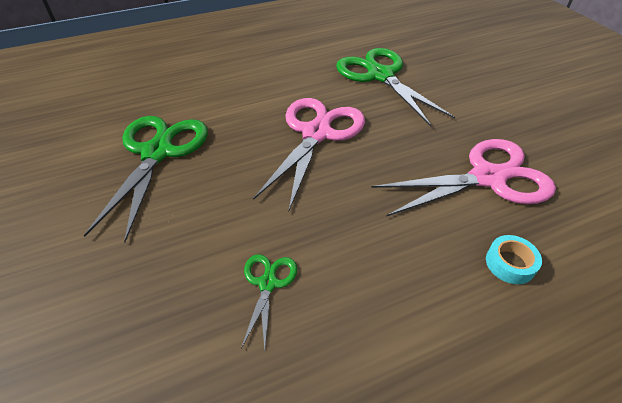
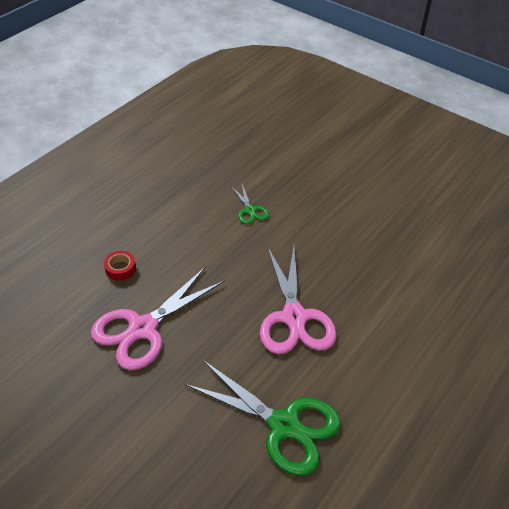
camera: 150 degrees right, 0 degrees up
green scissors [84,116,208,242] -> none
turquoise tape [486,235,542,284] -> red tape [104,251,136,281]

